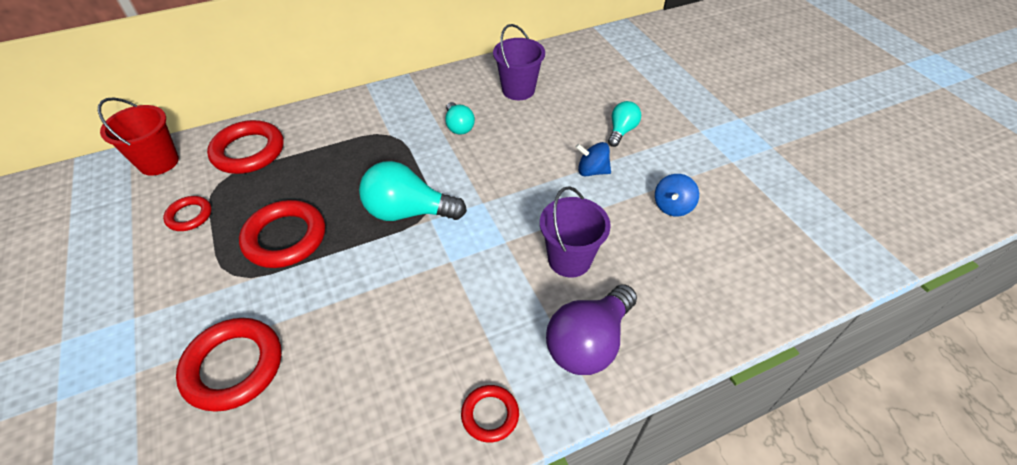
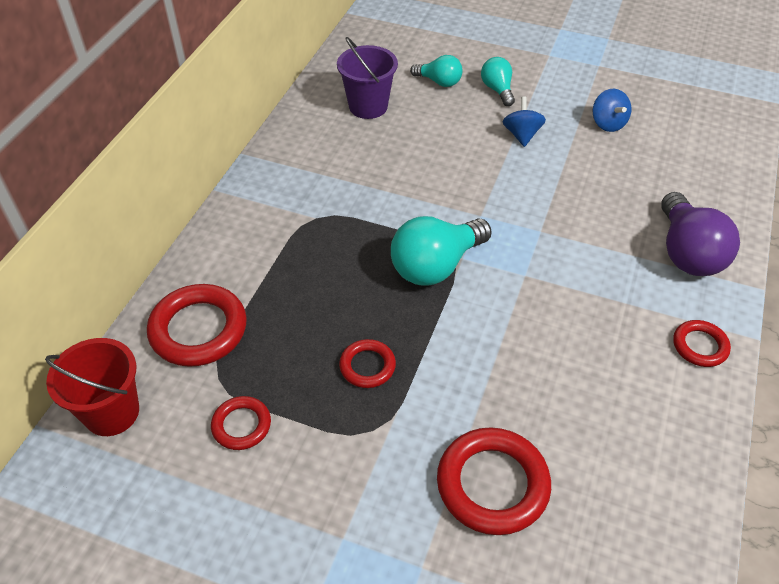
camera: 45 degrees left, 0 degrees up
red ring [239,200,325,268] -> red ring [339,339,396,388], size x0.56
turquoise light bulb [445,102,475,135] -> turquoise light bulb moved to [410,55,462,87]
purple bucket [540,186,611,278] -> none
blue spinning top [575,142,611,176] -> blue spinning top turned 120 degrees clockwise [503,97,546,147]

